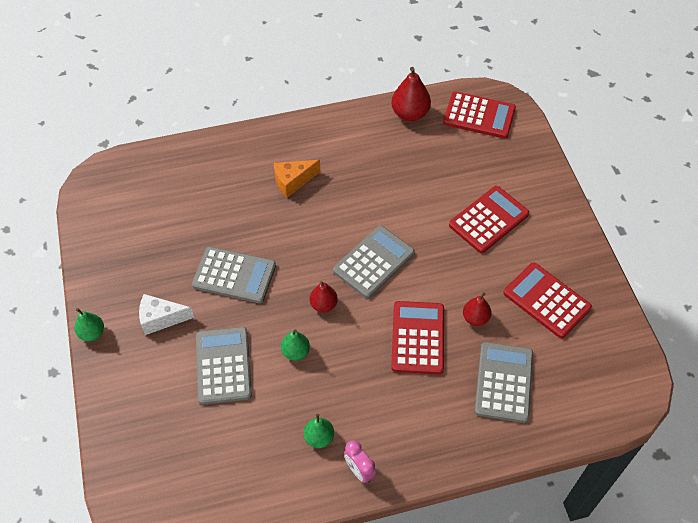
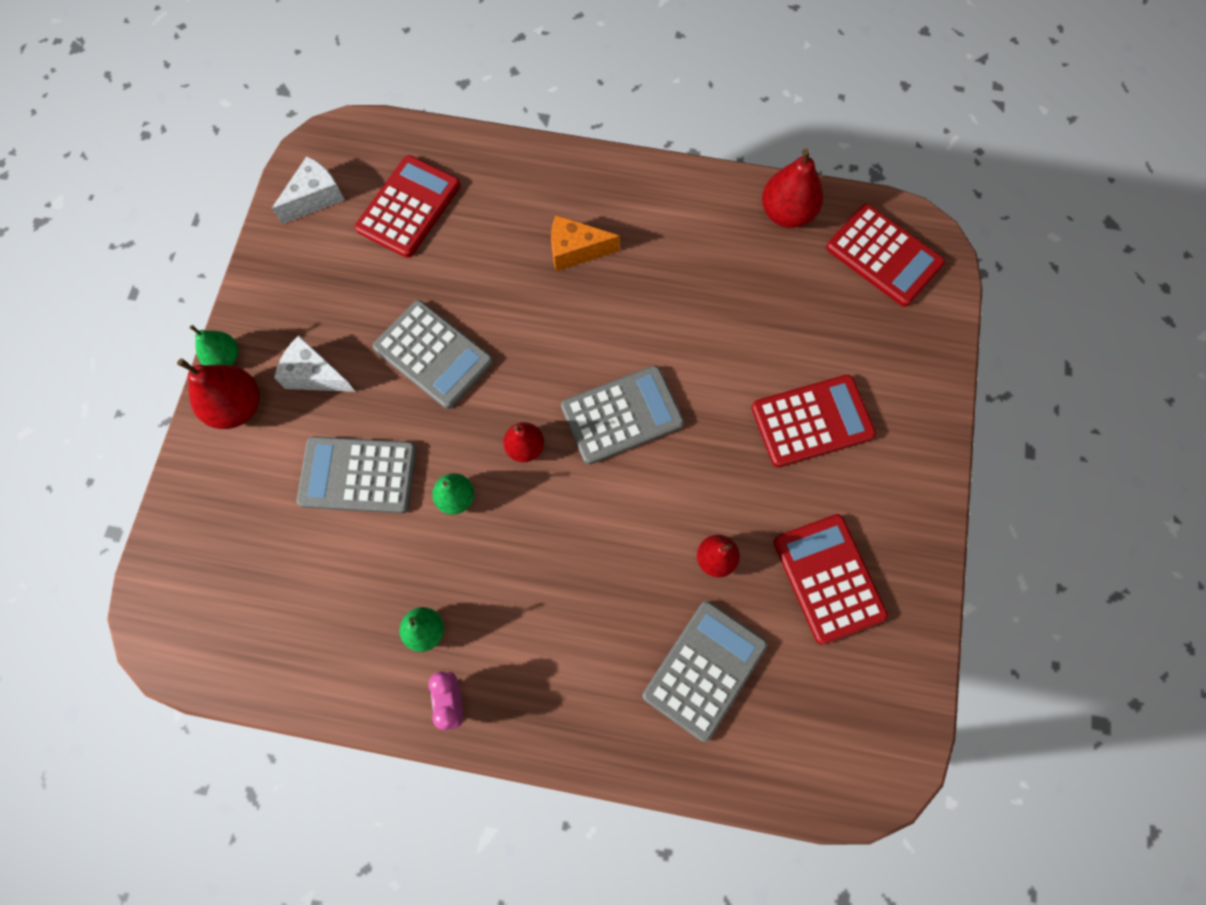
camera: 25 degrees right, 15 degrees up
grey calculator [196,327,252,405] -> grey calculator turned 105 degrees counterclockwise [297,436,417,513]
red calculator [391,301,444,374] -> red calculator moved to [355,155,460,258]
none -> red pear [177,358,260,429]
none -> white cheese [272,156,344,224]

